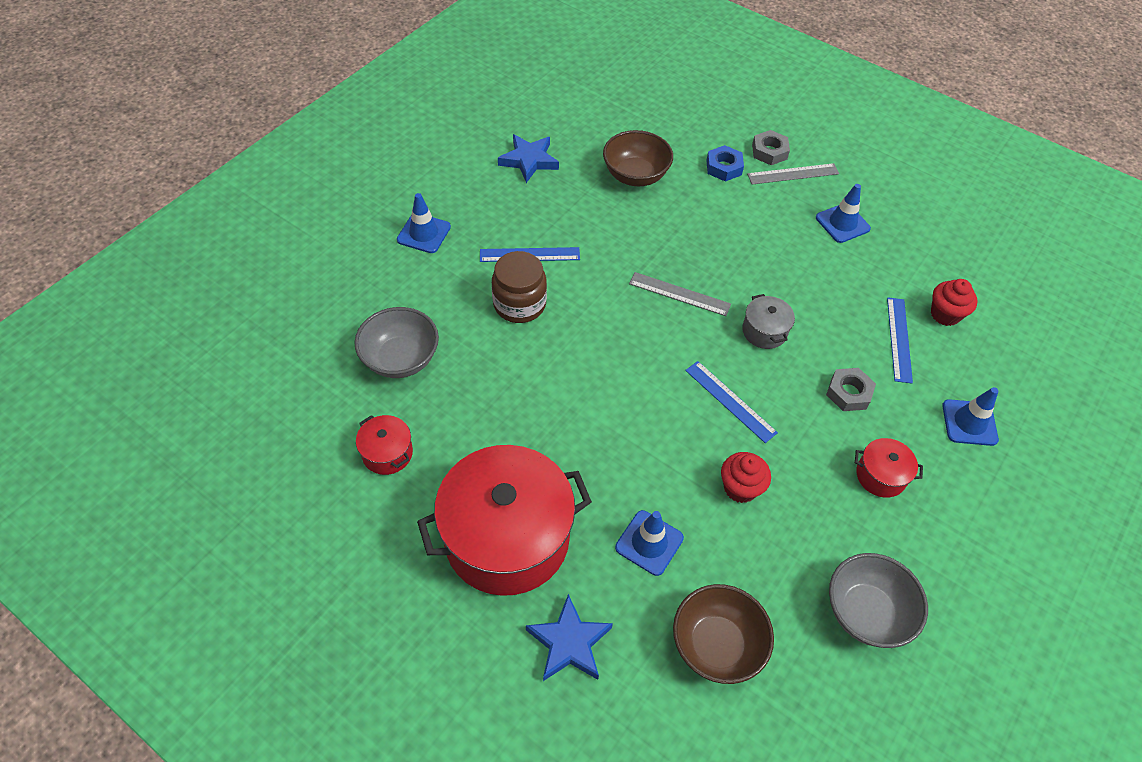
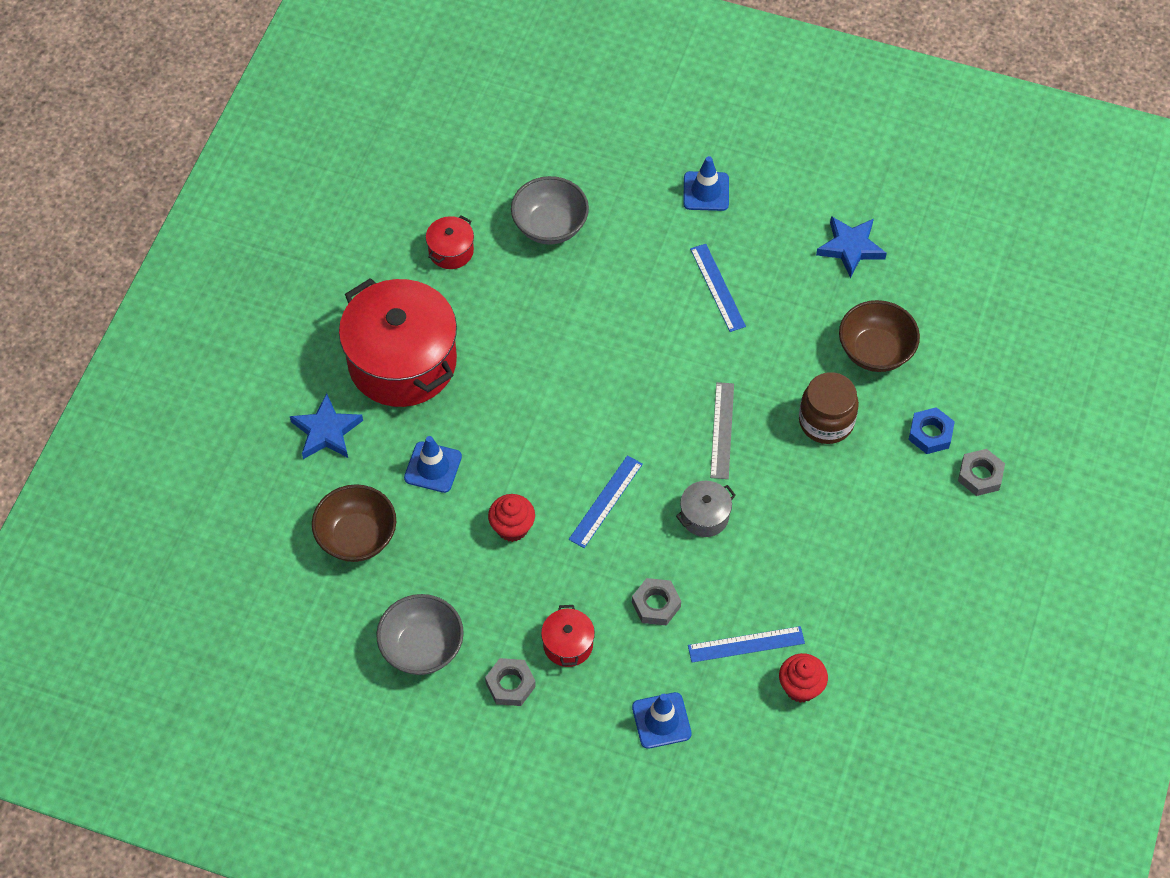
camera: 75 degrees right, 5 degrees up
brown jar [492,251,547,323] -> brown jar moved to [799,372,859,444]
grey ruler [747,163,839,184] -> none
blue traffic cone [816,184,871,243] -> none
none -> grey nut [485,658,536,706]

